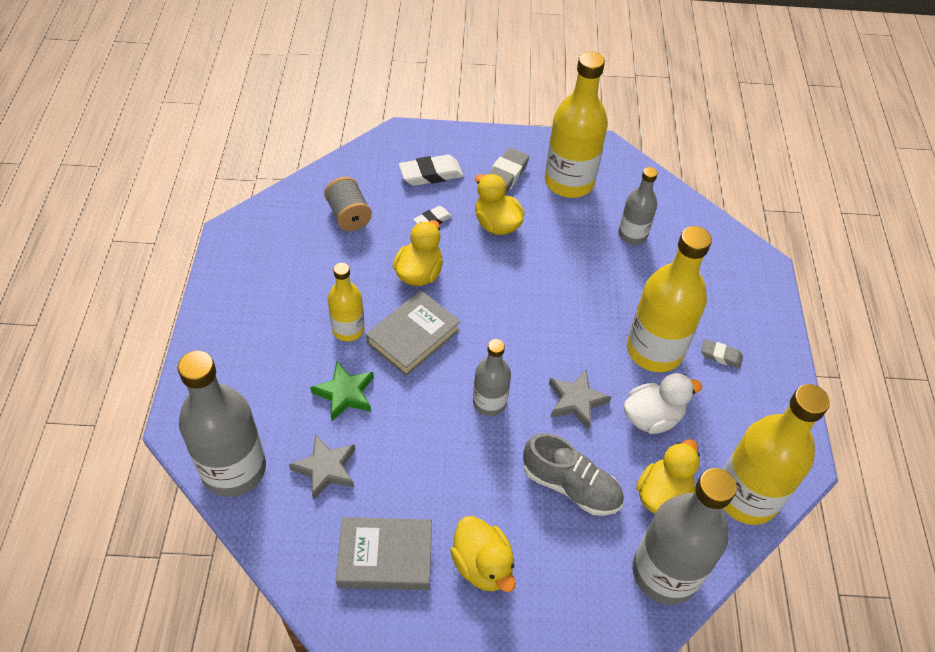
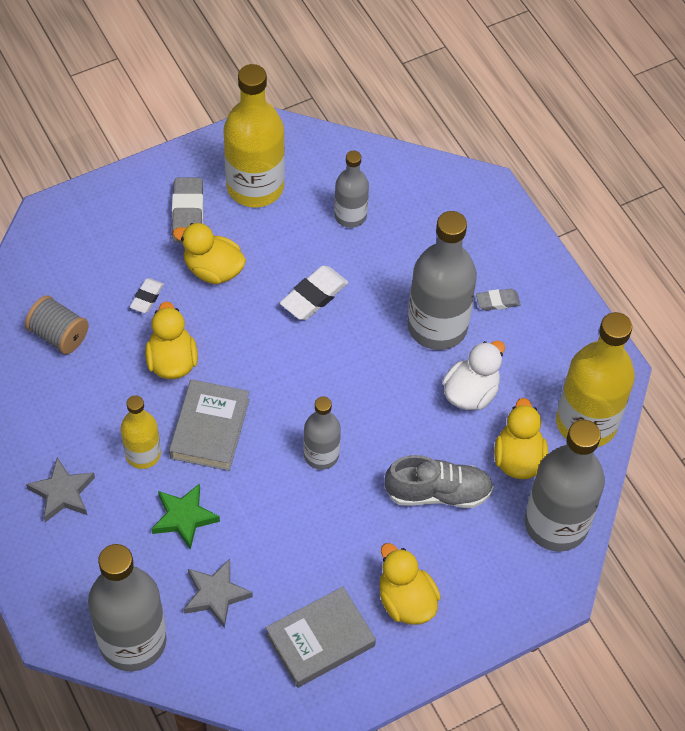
camera: 30 degrees left, 5 degrees up
white eraser [399,155,463,186] -> white eraser moved to [280,266,348,320]
yellow duck [450,516,515,592] -> yellow duck turned 150 degrees counterclockwise [379,543,441,625]
grey star [549,369,611,430] -> grey star moved to [26,457,95,522]
yellow bottle [627,226,712,372] -> grey bottle [408,211,477,350]

